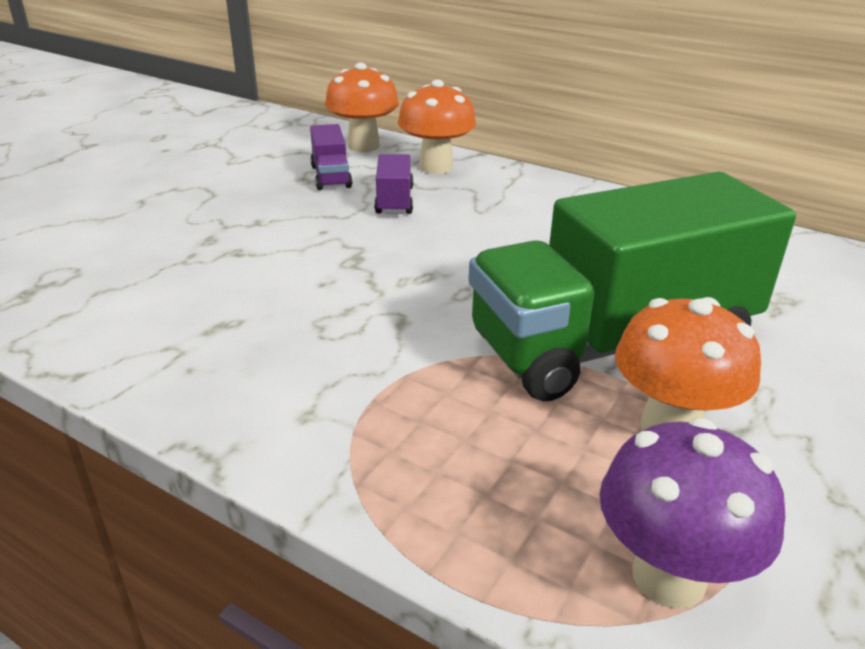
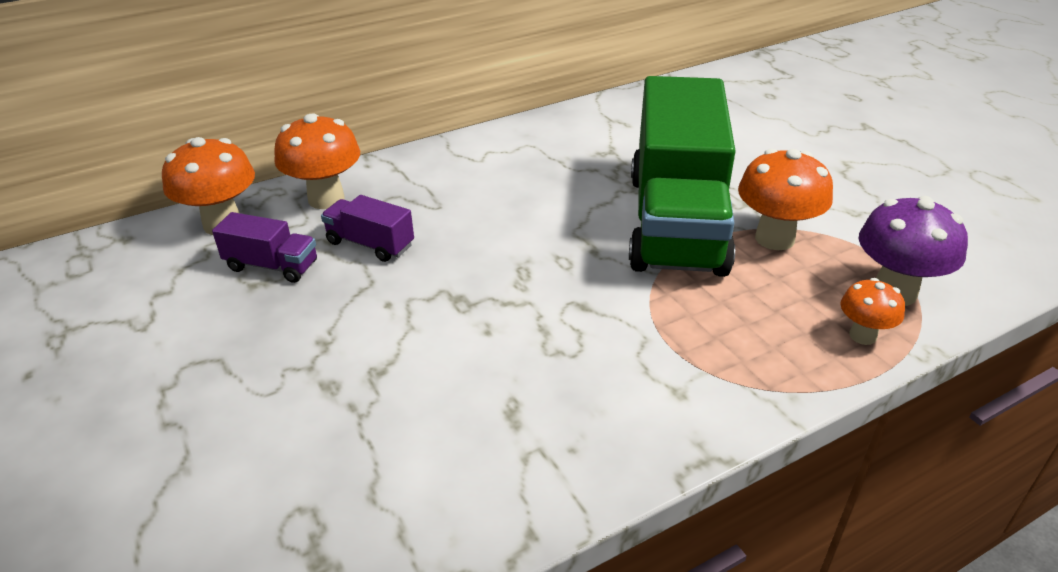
camera: 60 degrees left, 5 degrees up
none -> orange mushroom [840,278,905,345]

